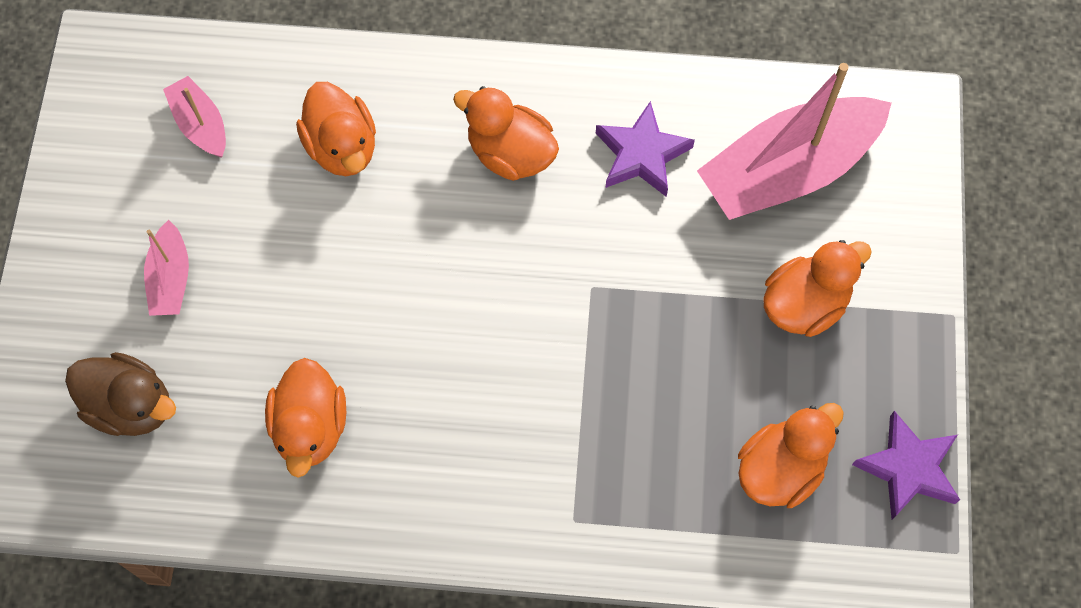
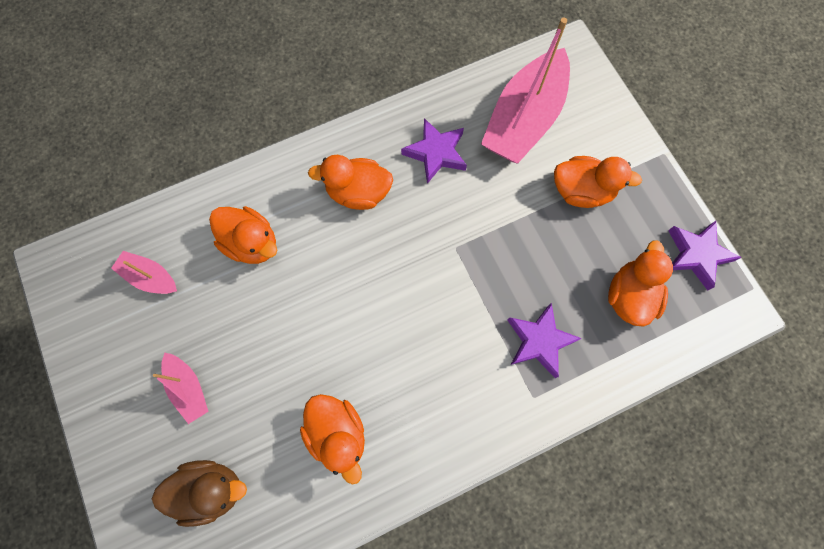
camera: 30 degrees left, 5 degrees up
orange duck [763,240,872,337] -> orange duck turned 75 degrees clockwise [554,156,642,208]
none -> purple star [508,303,582,378]

